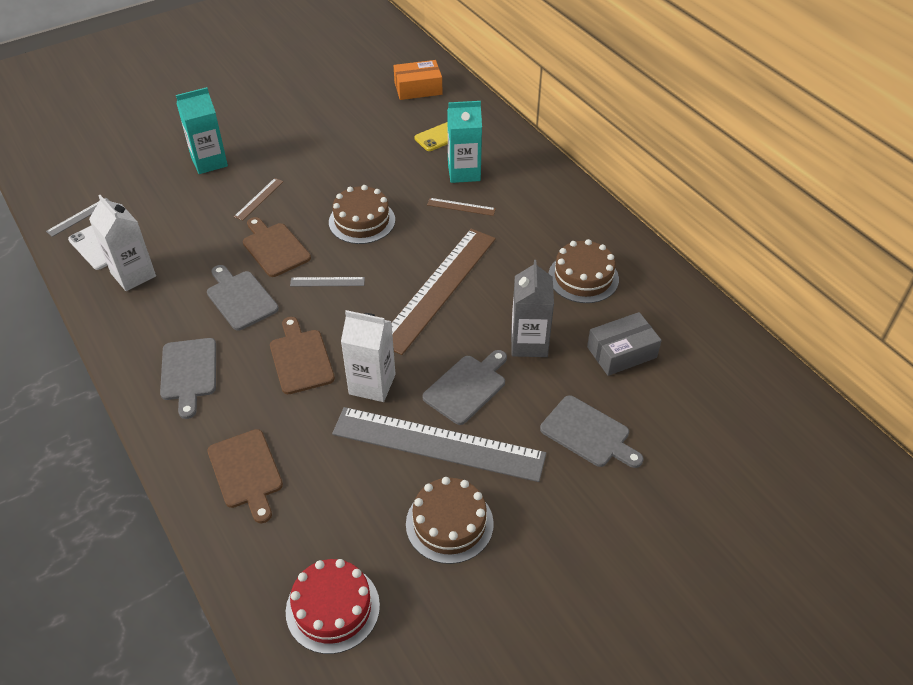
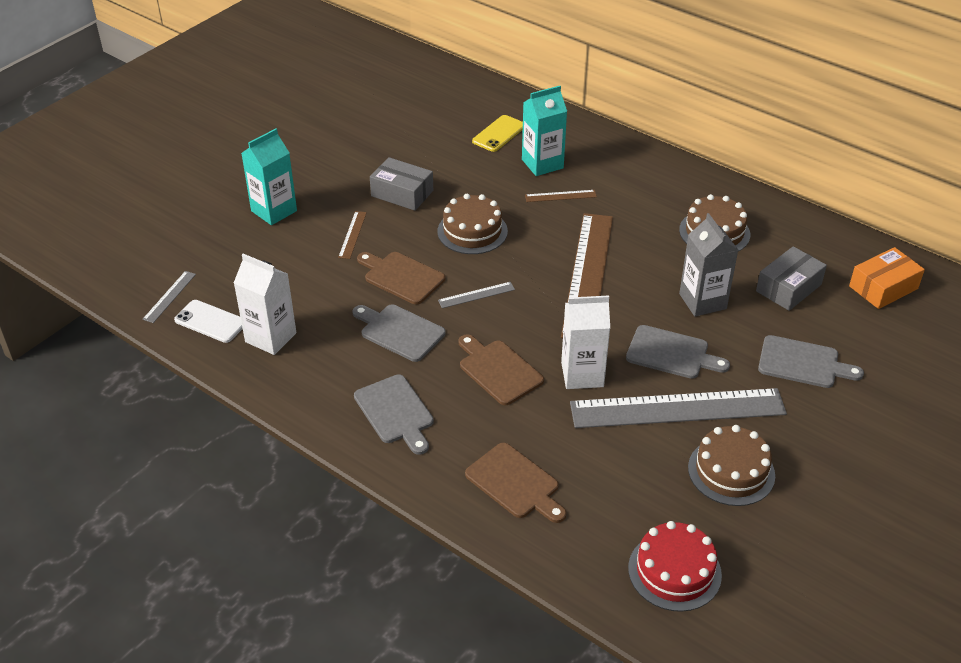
camera: 20 degrees left, 5 degrees down
orange box [394,60,442,100] -> orange box moved to [849,247,925,309]
grey cutting board [422,350,507,425] -> grey cutting board turned 90 degrees clockwise [626,325,730,379]
none -> grey box [370,157,433,211]

